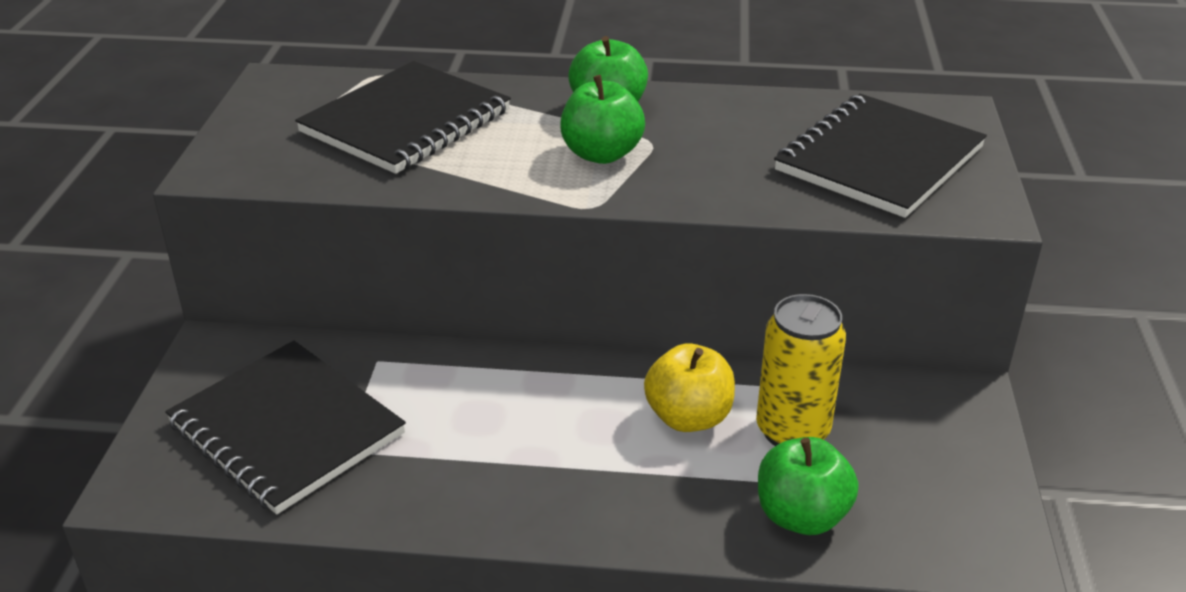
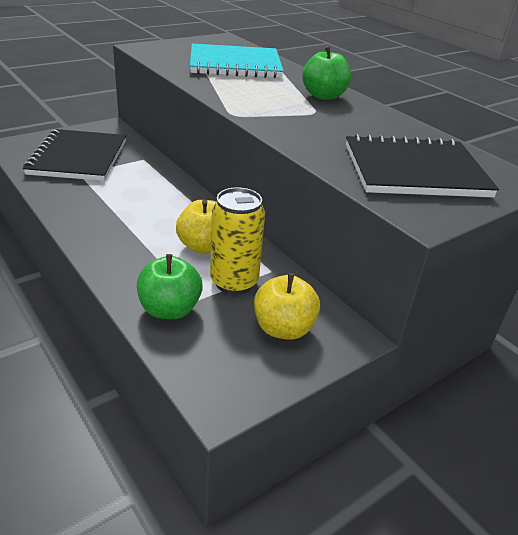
camera: 45 degrees right, 0 degrees up
black notebook [295,61,511,174] -> turquoise notebook [190,44,284,78]
green apple [560,75,645,164] -> none
none -> yellow apple [254,273,320,340]

